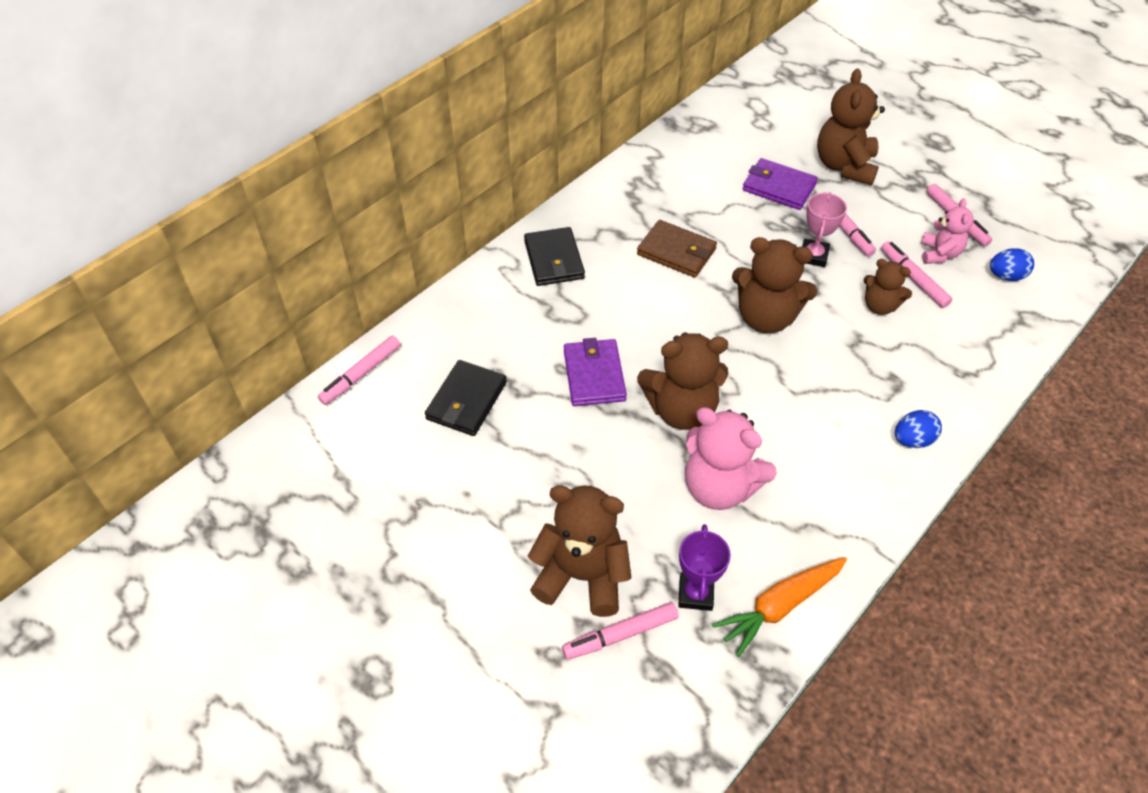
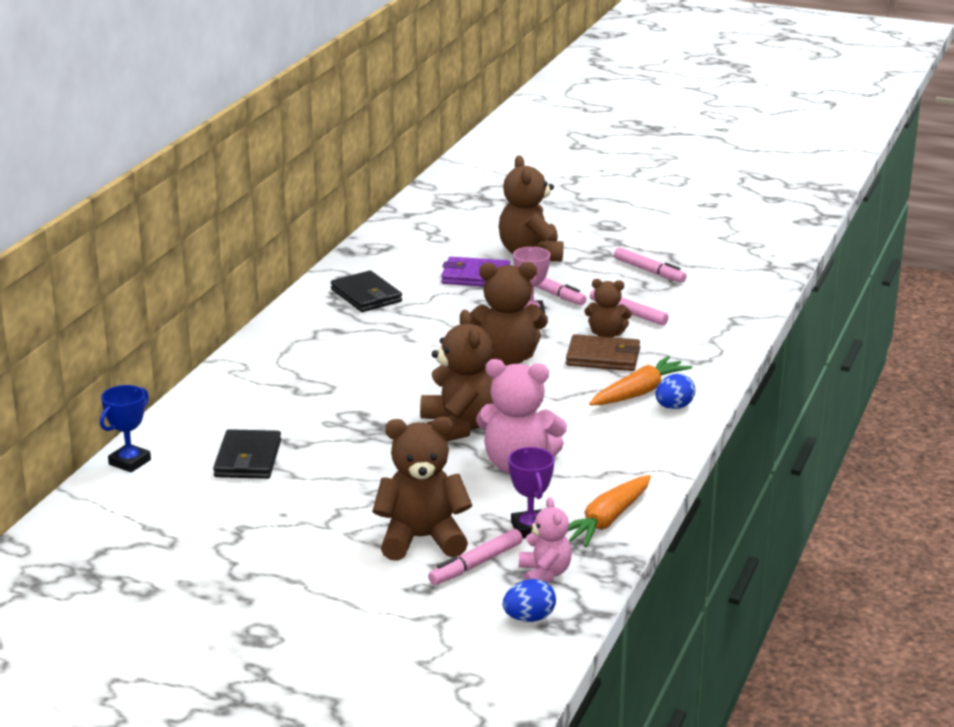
camera: 20 degrees left, 25 degrees down
pink marker [318,336,401,405] -> blue trophy [100,385,151,472]
black wallet [524,227,585,286] -> black wallet moved to [331,271,402,312]
purple wallet [564,338,627,406] -> none
brown wallet [637,220,717,278] -> brown wallet moved to [566,334,640,371]
brown teddy bear [637,332,728,430] -> brown teddy bear turned 75 degrees counterclockwise [420,310,494,441]
pink teddy bear [921,198,974,264] -> pink teddy bear moved to [519,497,572,583]
blue egg [990,248,1034,281] -> blue egg moved to [503,579,556,622]
none -> orange carrot [589,356,692,405]

